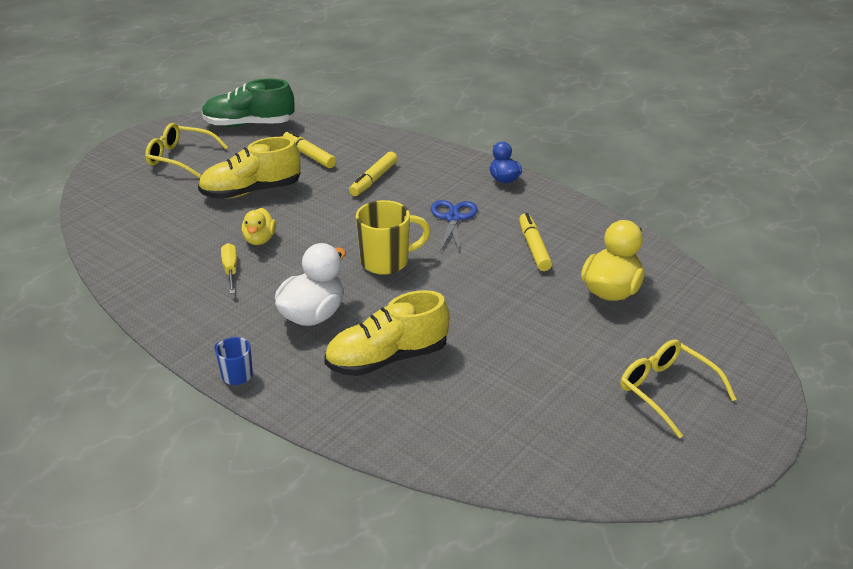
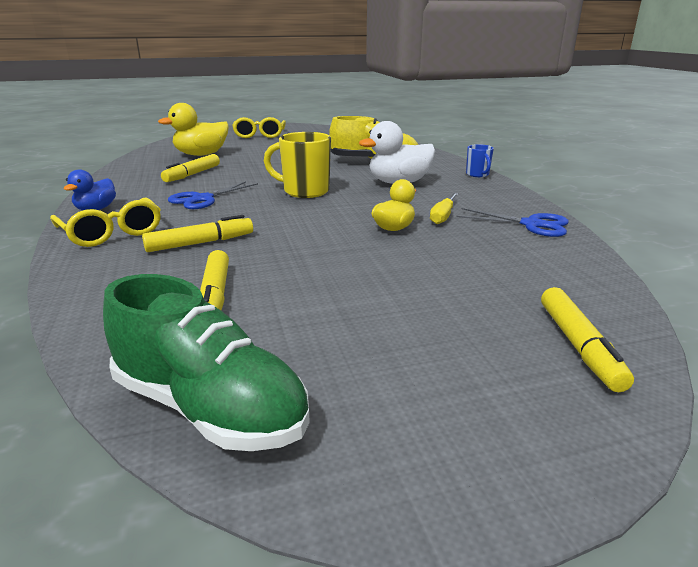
camera: 145 degrees left, 10 degrees down
yellow glasses [145,123,228,178] -> yellow glasses moved to [50,197,161,247]
yellow shoe [198,137,301,199] -> none
none -> blue scissors [457,208,569,237]
none -> yellow marker [541,287,634,392]

